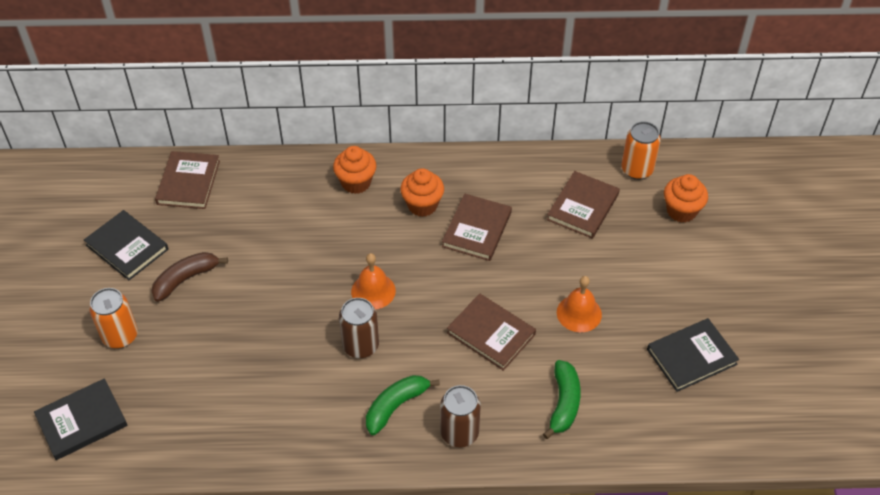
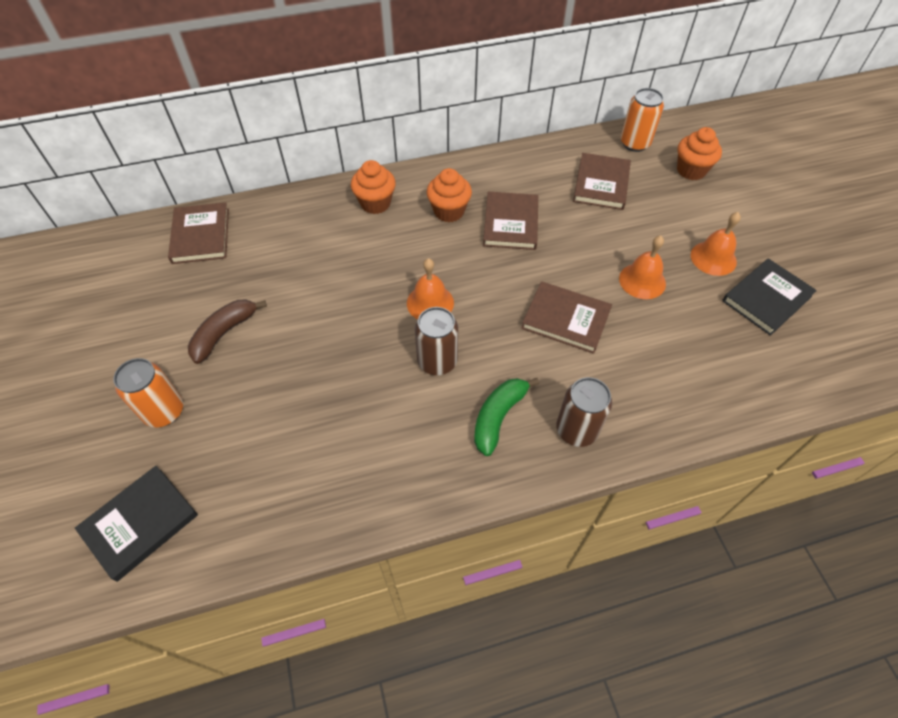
camera: 15 degrees left, 5 degrees up
black book [84,210,169,280] -> none
green banana [543,360,581,439] -> none
none -> orange bell [691,212,741,276]

